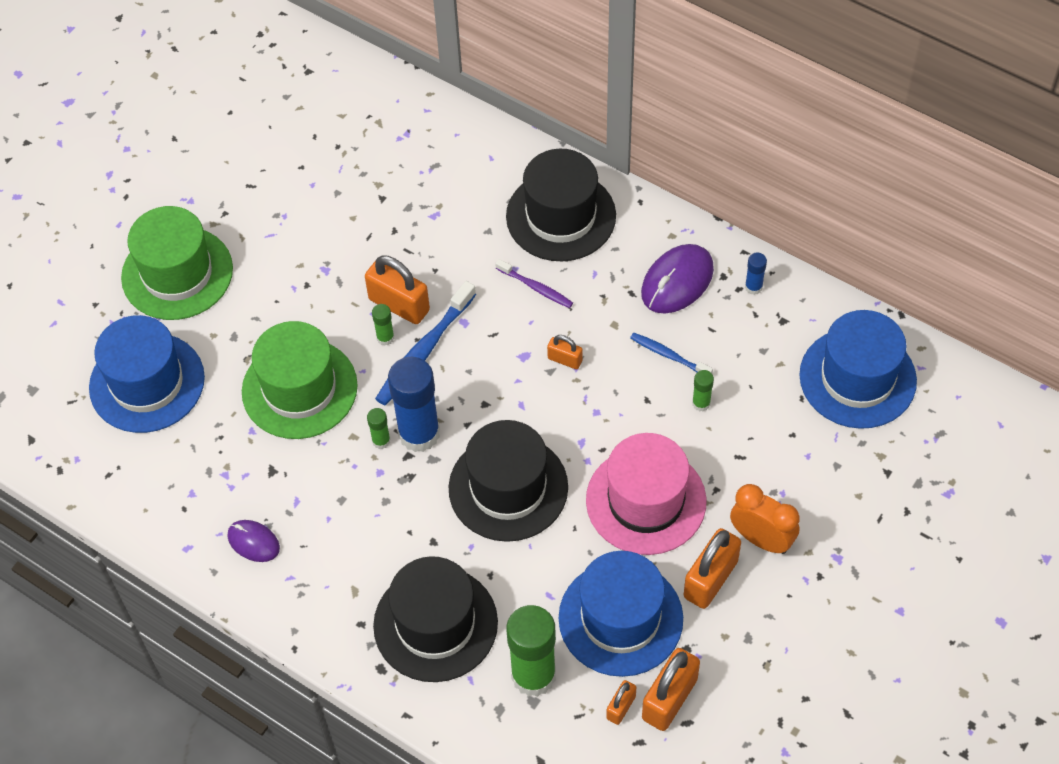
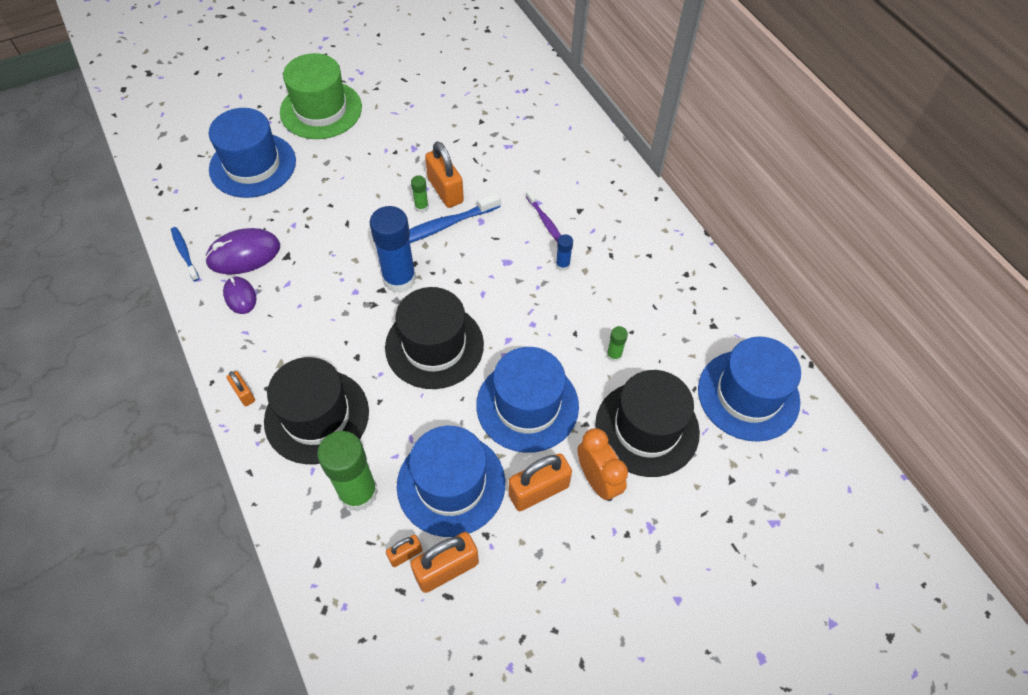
camera: 25 degrees right, 0 degrees up
green hat [242,321,358,439] -> none
green glue stick [367,408,390,449] -> none
black hat [506,149,616,261] -> black hat moved to [595,370,700,477]
orange padlock [547,335,582,369] -> orange padlock moved to [227,371,255,406]
pink hat [586,433,706,555] -> blue hat [476,347,579,453]
blue toothbrush [630,333,713,373] -> blue toothbrush moved to [171,227,199,281]
purple mouse [641,244,714,314] -> purple mouse moved to [205,228,280,275]
blue glue stick [745,253,767,295] -> blue glue stick moved to [556,234,573,271]

